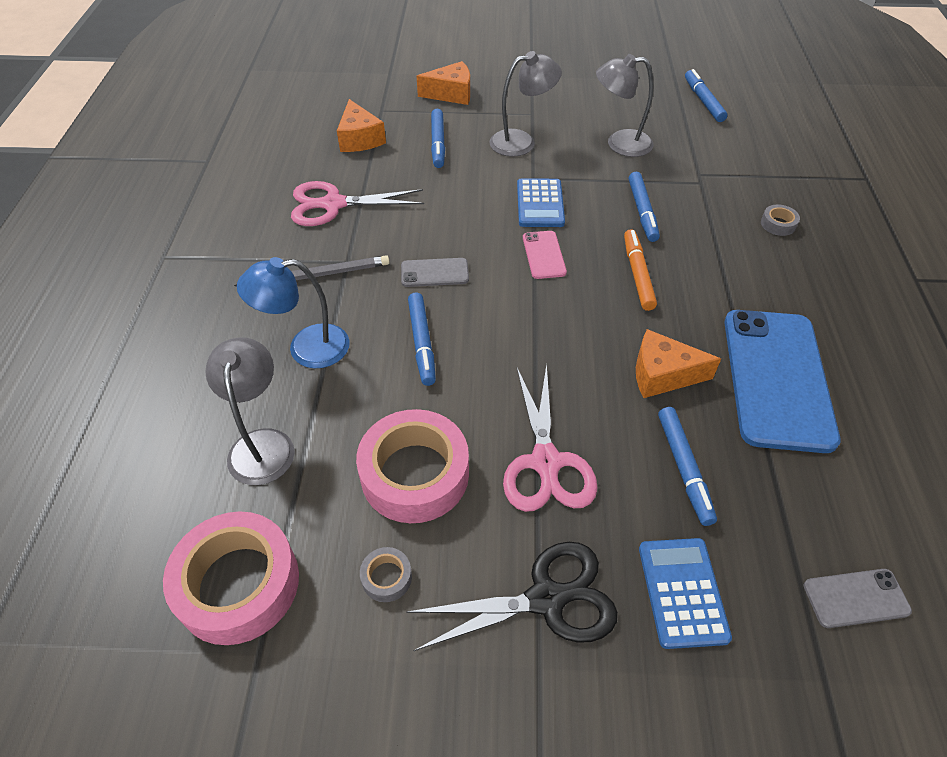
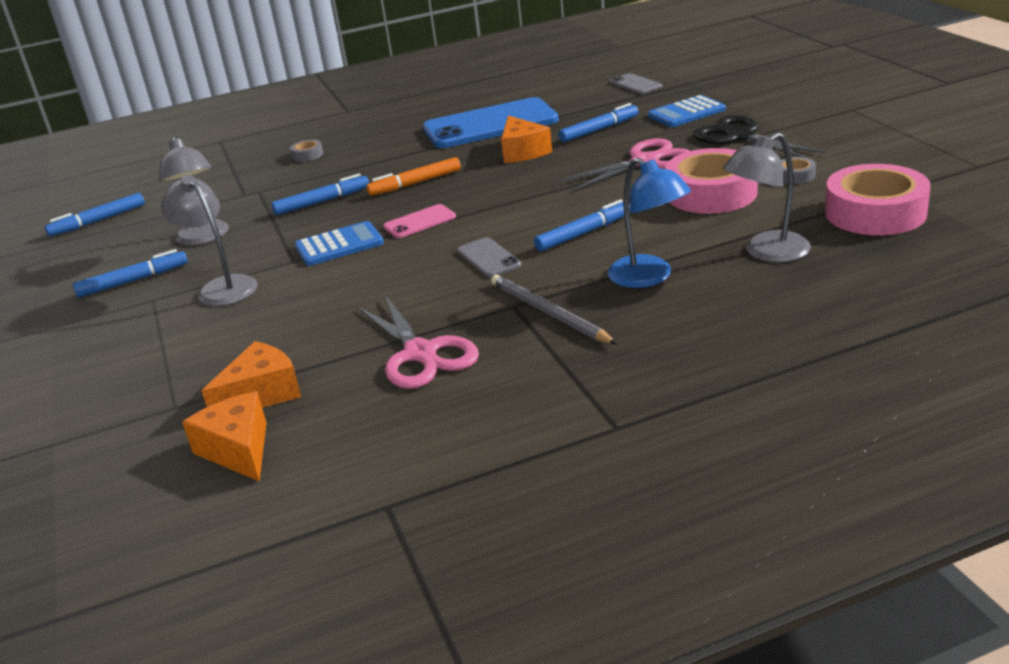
camera: 110 degrees left, 20 degrees down
orange cheese [416,61,470,105] -> orange cheese moved to [182,392,267,481]
blue marker [431,109,445,168] -> blue marker moved to [73,249,188,298]

